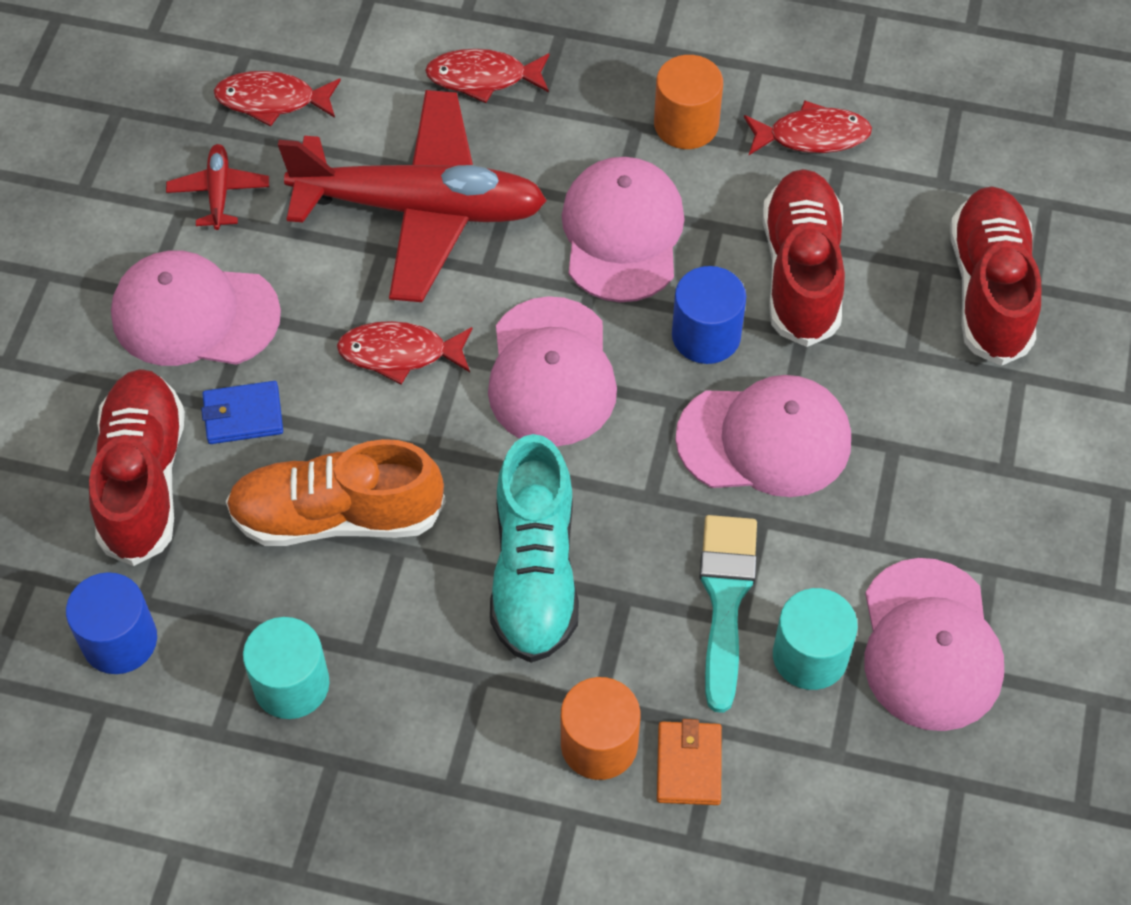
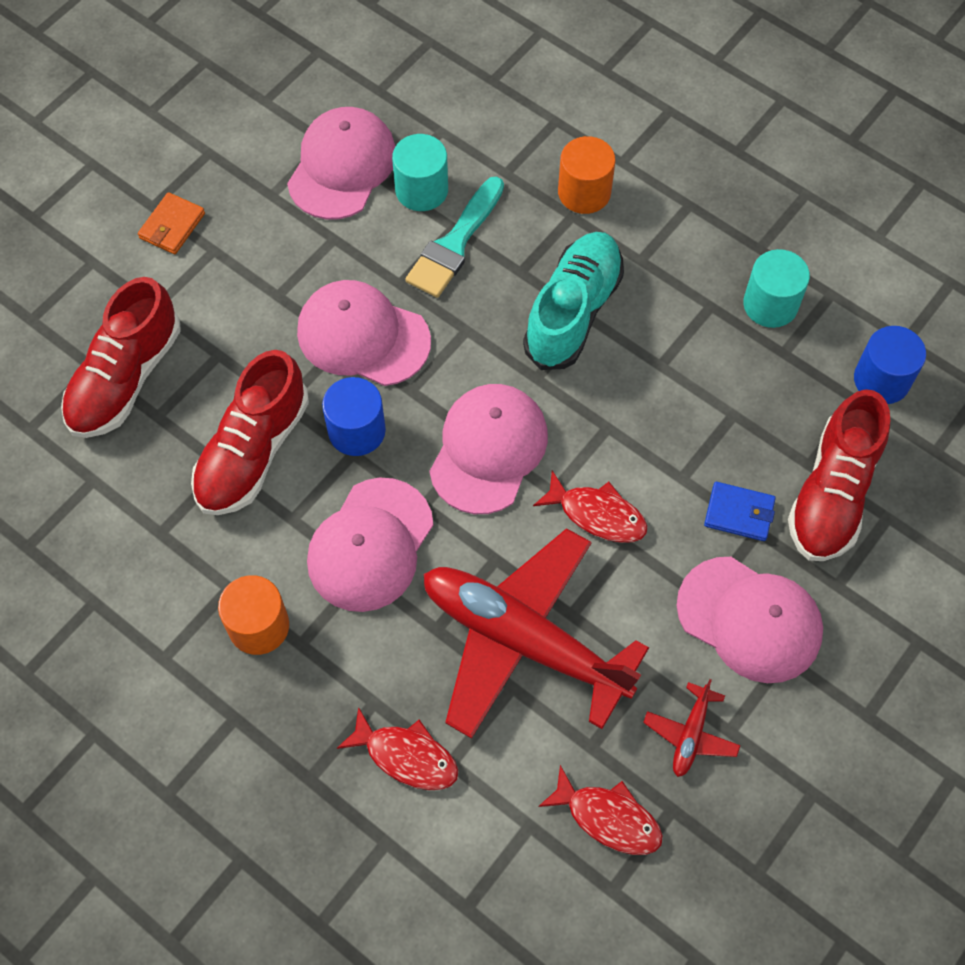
camera: 155 degrees left, 5 degrees up
orange shoe [226,439,446,546] -> none
orange wallet [657,719,722,805] -> orange wallet moved to [138,192,205,254]
red fish [744,101,872,155] -> none

